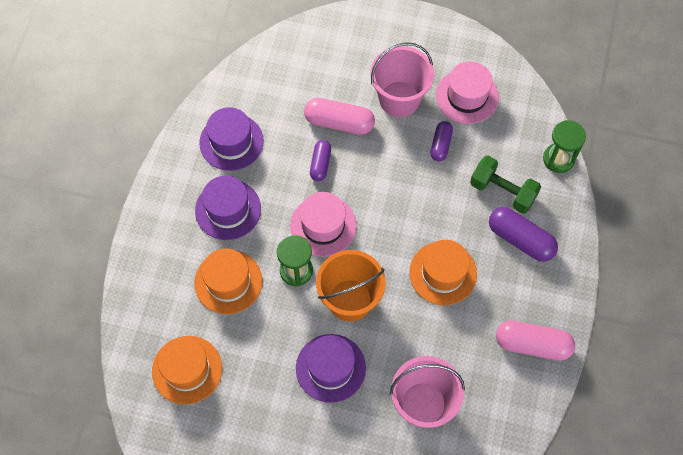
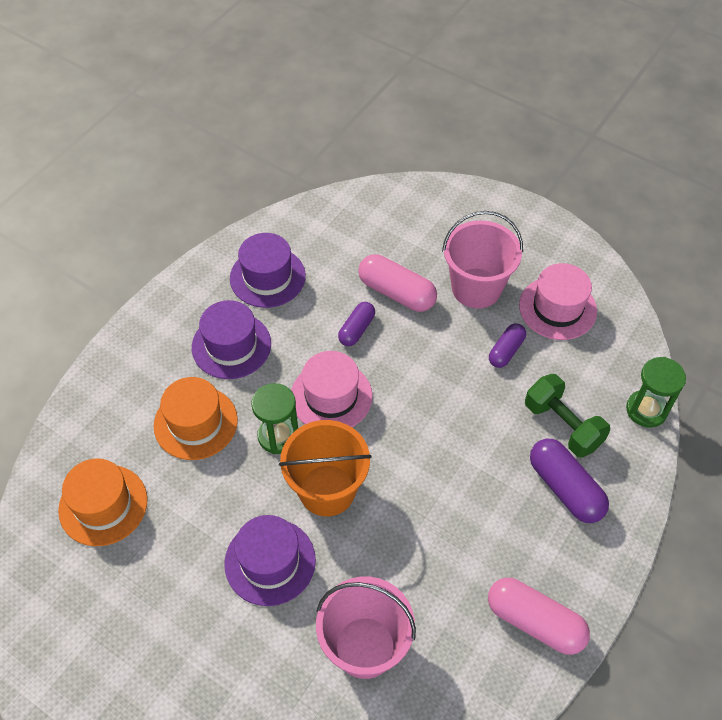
camera: 20 degrees right, 10 degrees down
orange hat [409,240,477,305] -> none

